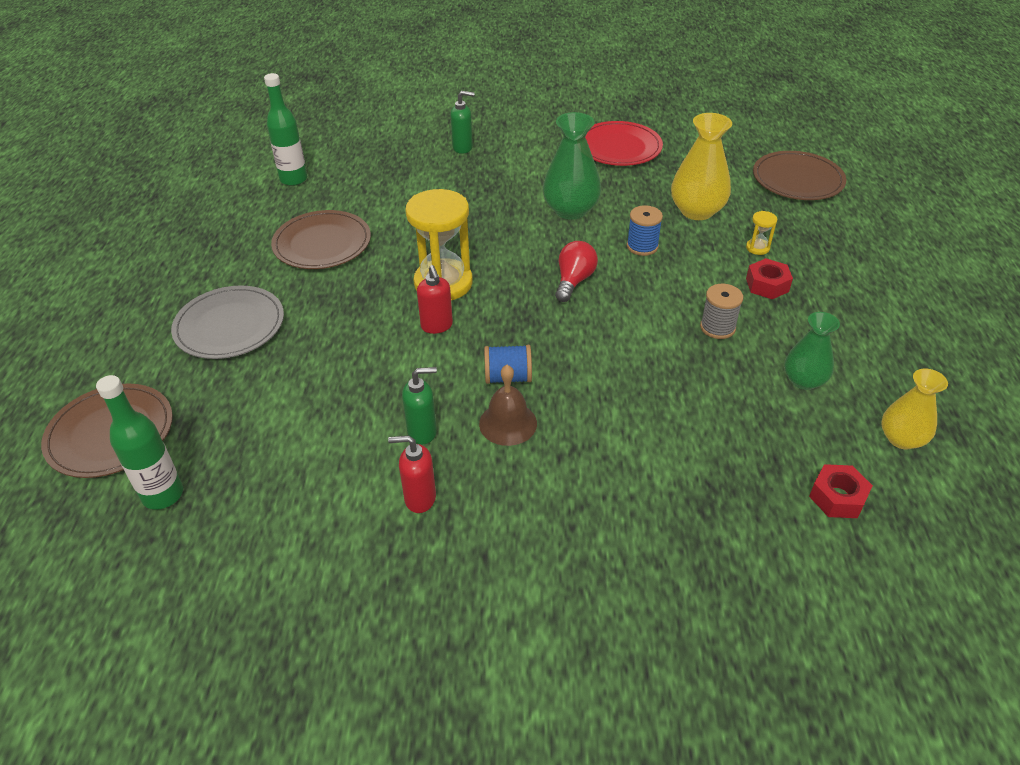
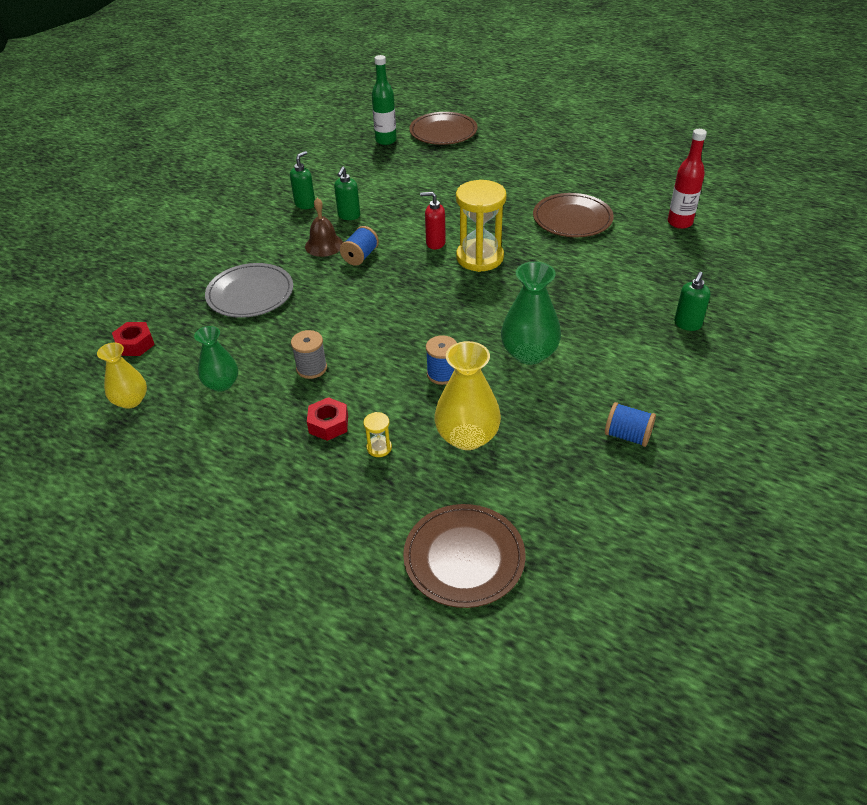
camera: 120 degrees right, 0 degrees up
grey plate [171,285,284,359] -> grey plate moved to [205,263,293,318]
green bottle [264,73,307,186] -> red bottle [668,129,707,229]
red soap dispenser [388,436,436,513] -> green soap dispenser [290,151,315,209]
red light bulb [555,241,598,302] -> none
red plate [585,121,663,166] -> blue spool [605,402,656,447]

